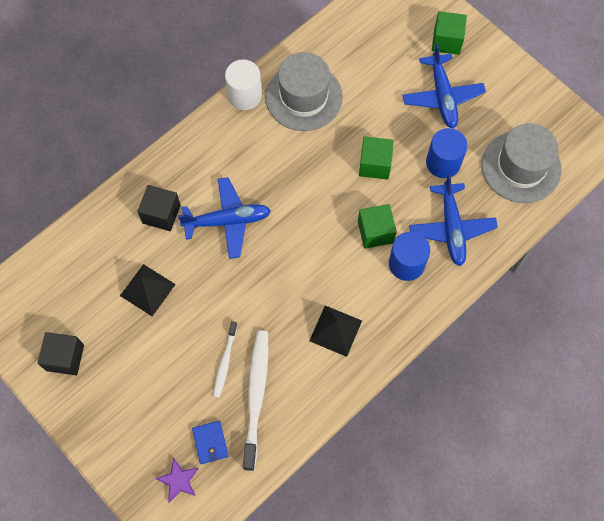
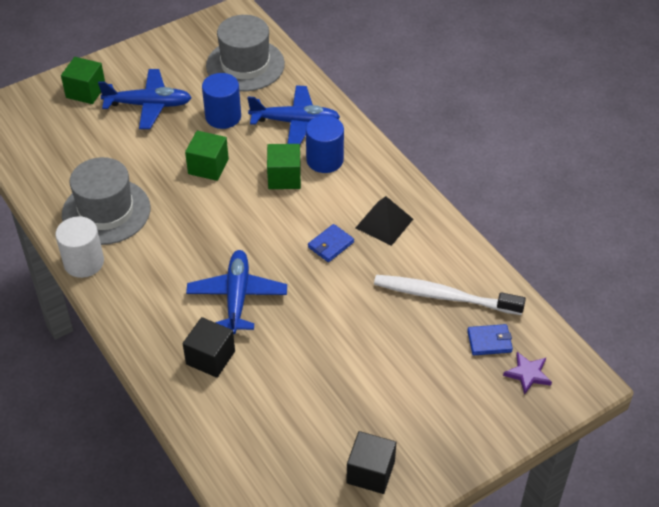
camera: 80 degrees left, 20 degrees down
black pyramid [120,264,176,316] -> none
white toothbrush [213,321,238,398] -> none
none -> blue wallet [308,224,354,262]

